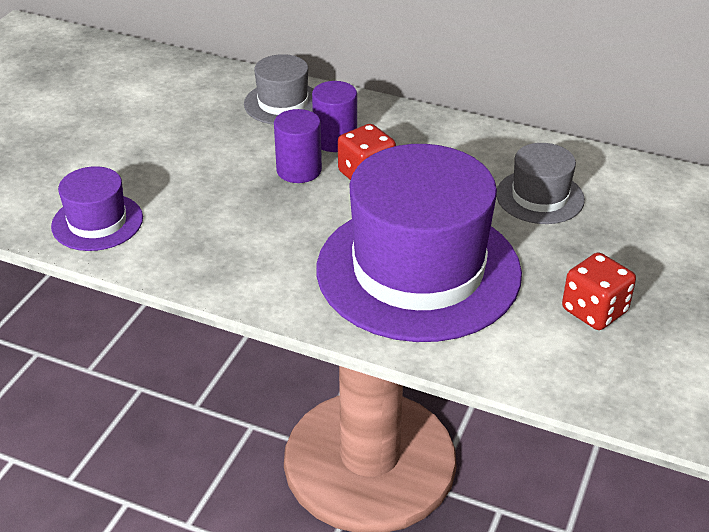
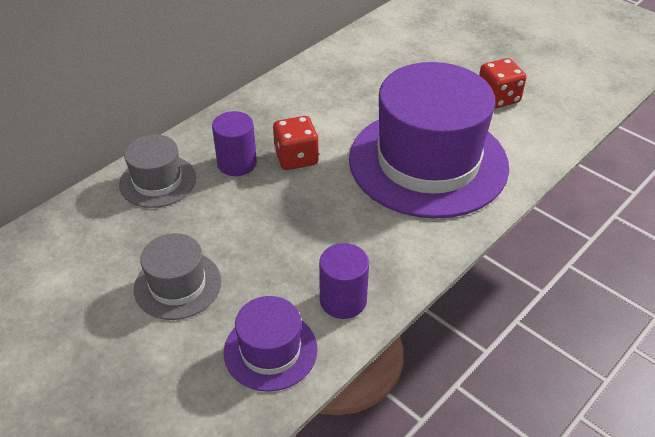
camera: 70 degrees left, 5 degrees up
purple cylinder [274,109,322,183] -> purple cylinder moved to [319,243,369,319]
grey hat [496,143,585,224] -> grey hat moved to [134,233,222,320]

